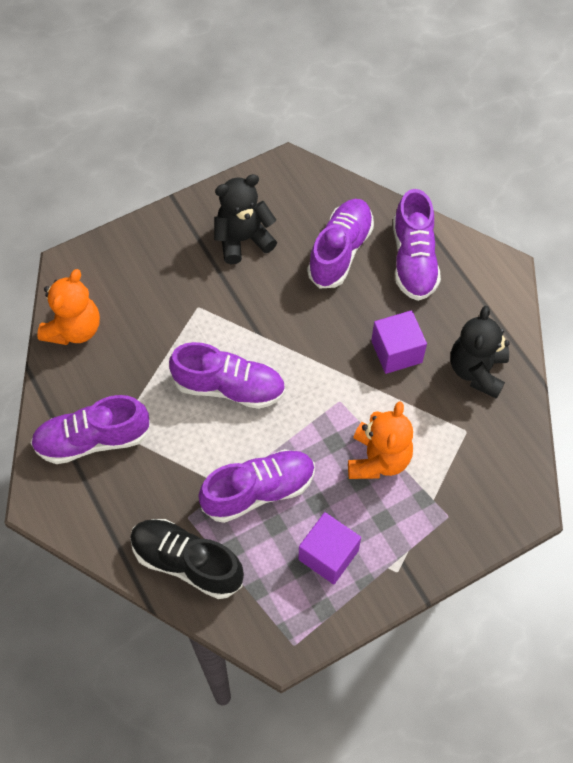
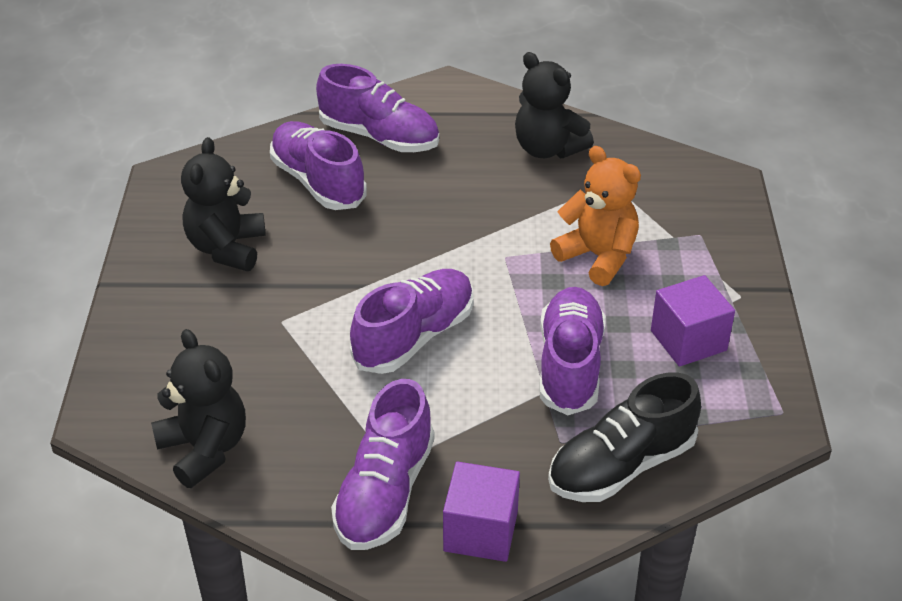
camera: 60 degrees left, 20 degrees down
orange teddy bear [37,269,100,345] -> black teddy bear [151,329,246,488]
purple cube [371,310,427,374] -> purple cube moved to [443,462,520,562]

